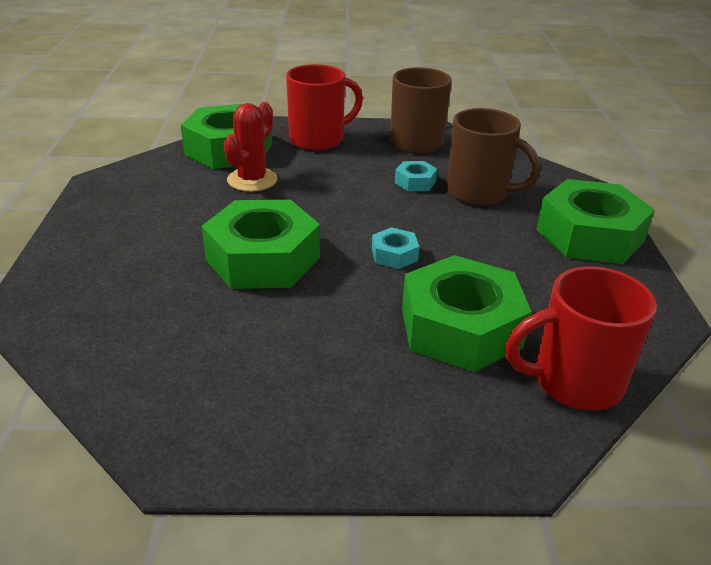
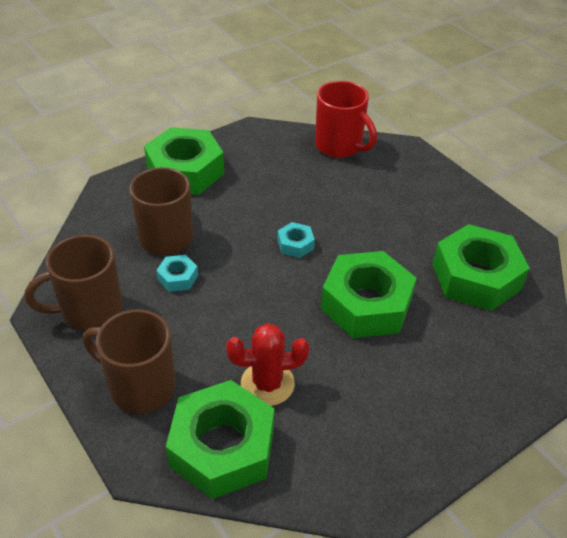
camera: 125 degrees left, 10 degrees up
red mug [286,64,363,151] -> brown mug [83,309,176,414]
green nut [402,255,532,372] -> green nut moved to [432,224,530,311]

